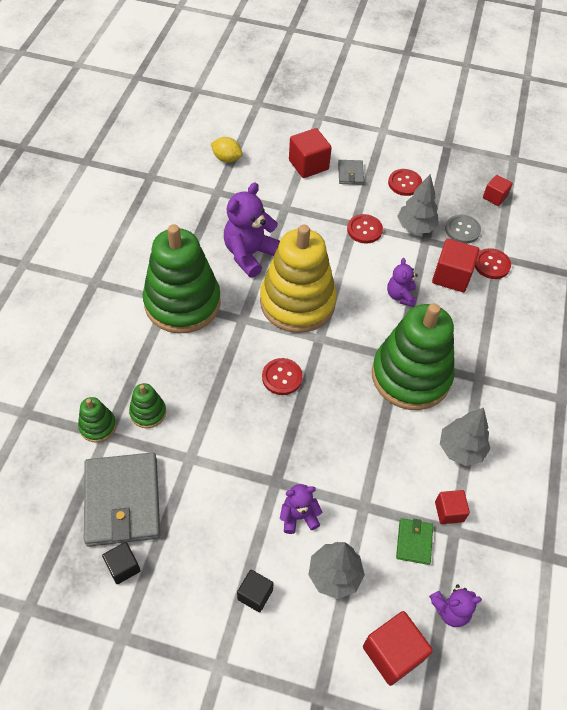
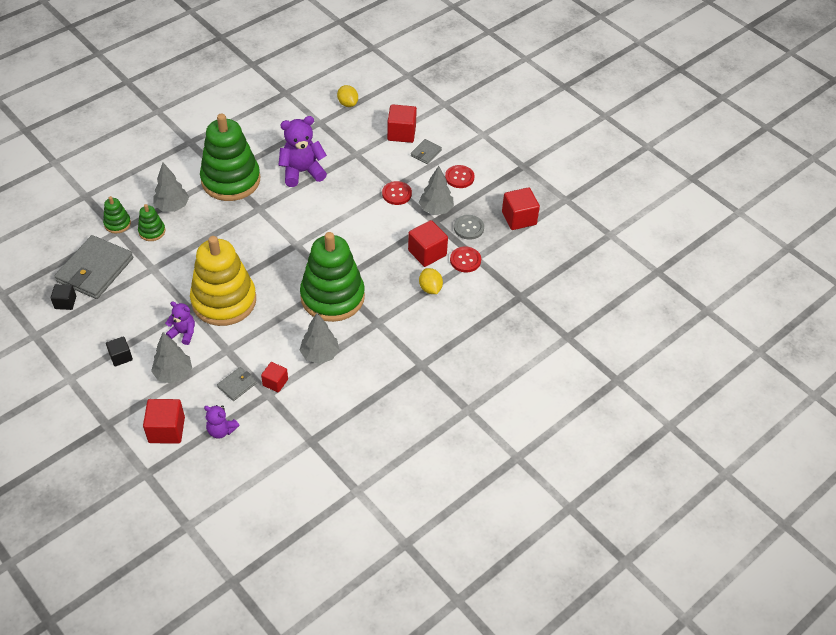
camera: 35 degrees right, 5 degrees down
yellow stacking toy [260,225,337,333] -> yellow stacking toy moved to [190,236,256,326]
red button [262,358,303,395] -> none
purple teddy bear [387,258,418,307] -> none
green wallet [396,518,433,565] -> grey wallet [217,367,256,401]
red cube [483,175,513,206] -> red cube [502,187,540,230], size x1.65
none -> grey tree [153,163,189,212]
none -> yellow lemon [419,268,443,294]

